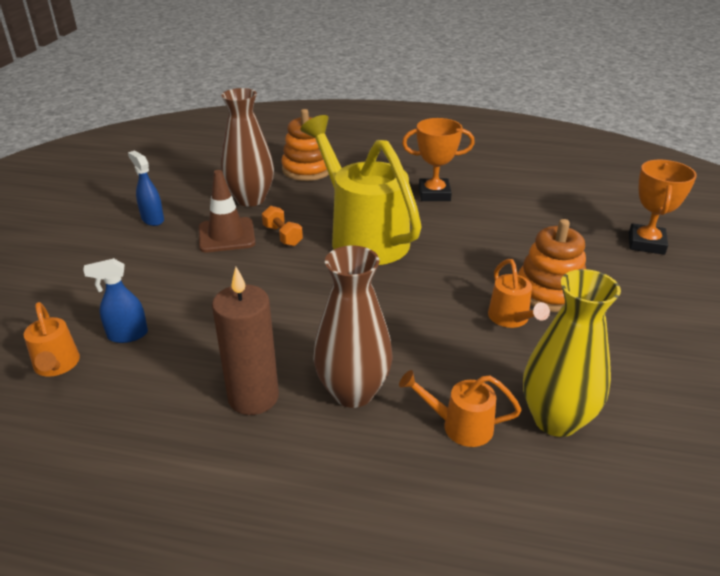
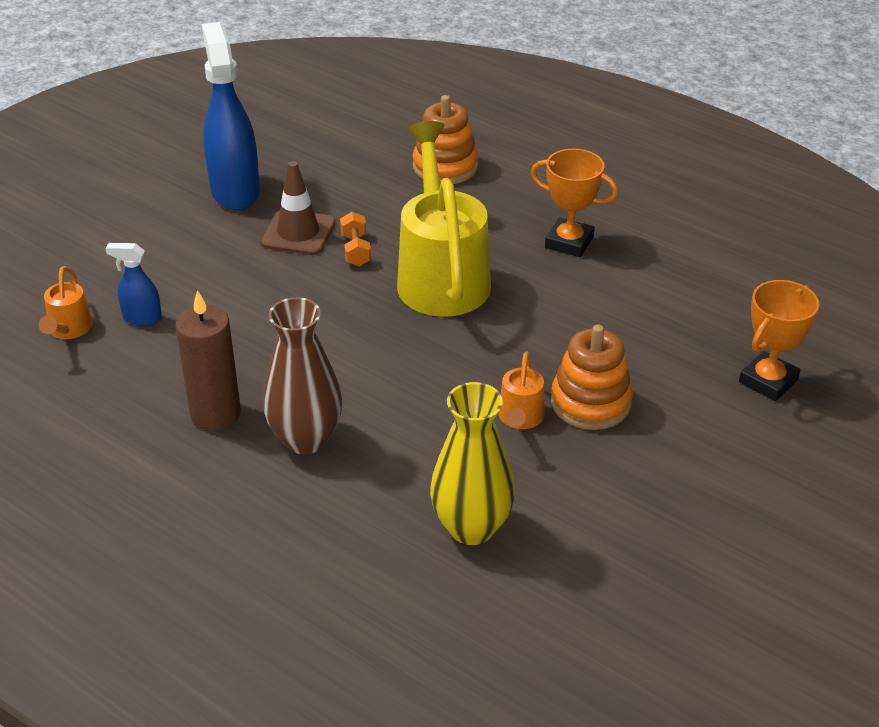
camera: 25 degrees right, 5 degrees up
blue spray bottle [128,151,164,226] -> blue spray bottle [202,22,260,210], size x2.08
brown vase [221,88,274,207] -> none
orange watering can [399,370,522,447] -> none

